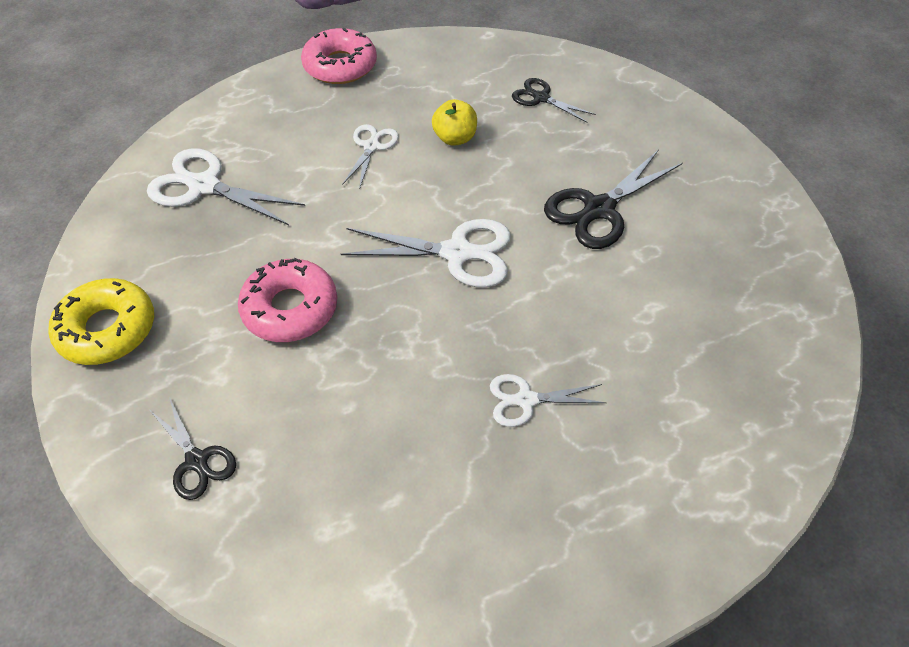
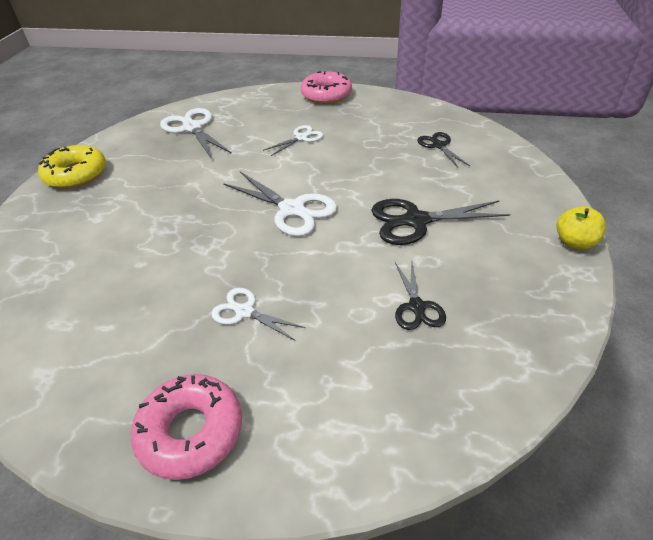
camera: 35 degrees right, 10 degrees down
black scissors [151,397,236,500] -> black scissors moved to [395,262,446,330]
pink donut [238,258,337,342] -> pink donut moved to [131,374,242,480]
yellow apple [432,99,477,146] -> yellow apple moved to [556,206,606,249]

